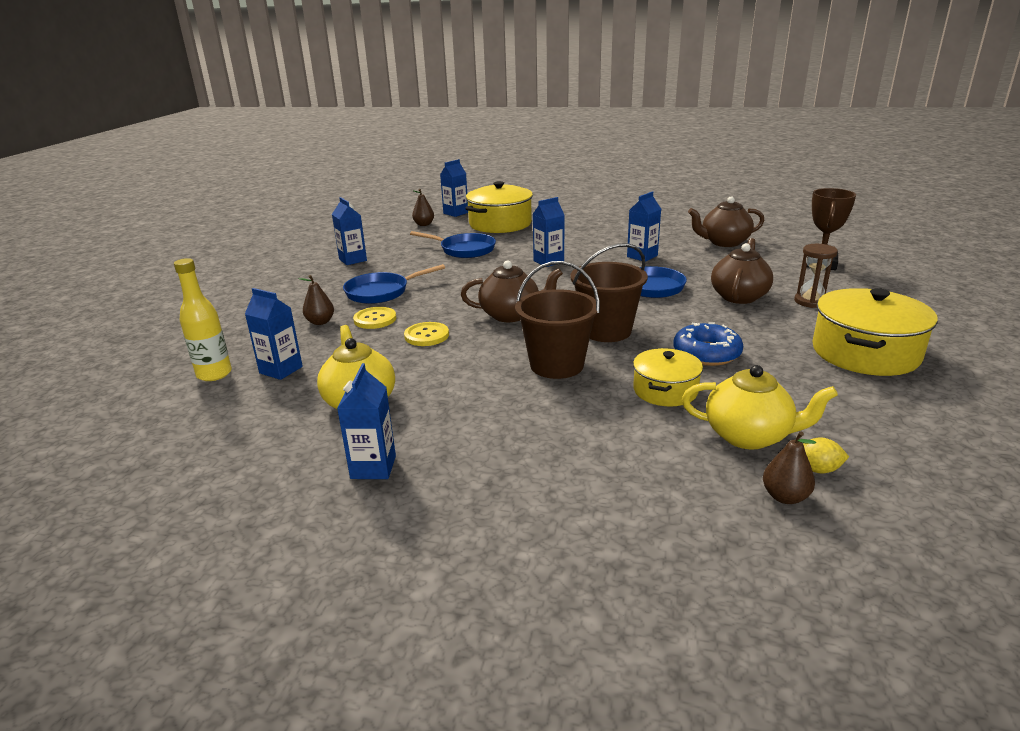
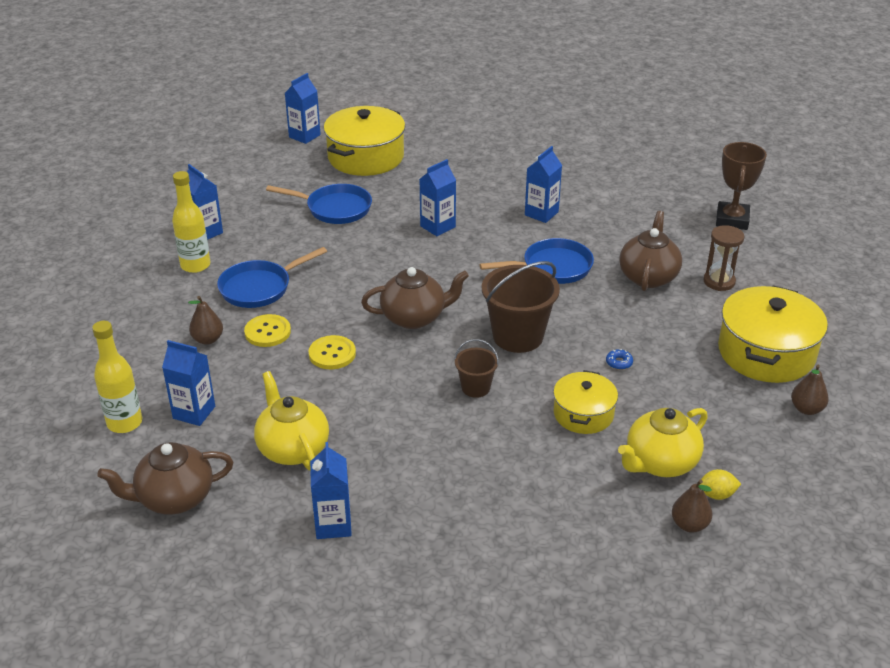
camera: 10 degrees left, 10 degrees up
brown pear [412,189,434,226] -> brown pear moved to [791,365,829,415]
brown bucket [515,261,600,379] -> brown bucket [454,339,499,398], size x0.54
blue donut [673,322,743,366] -> blue donut [606,349,633,370], size x0.41
yellow teapot [682,365,838,449] -> yellow teapot turned 135 degrees clockwise [618,408,708,477]
brown teapot [688,196,764,247] -> brown teapot moved to [97,442,234,514]
none -> yellow bottle [172,171,210,273]

